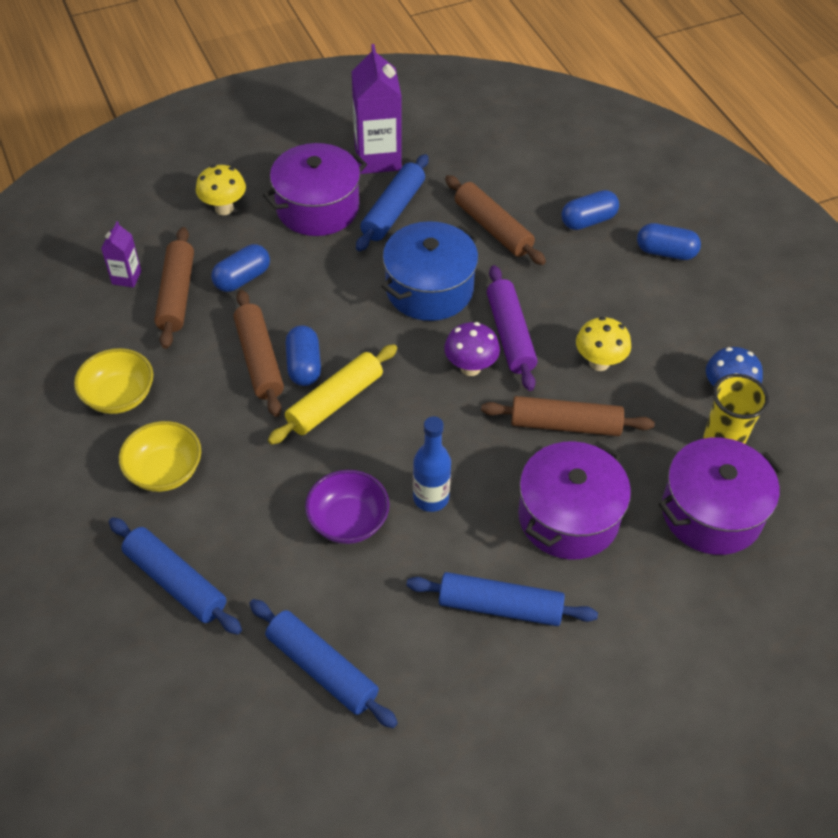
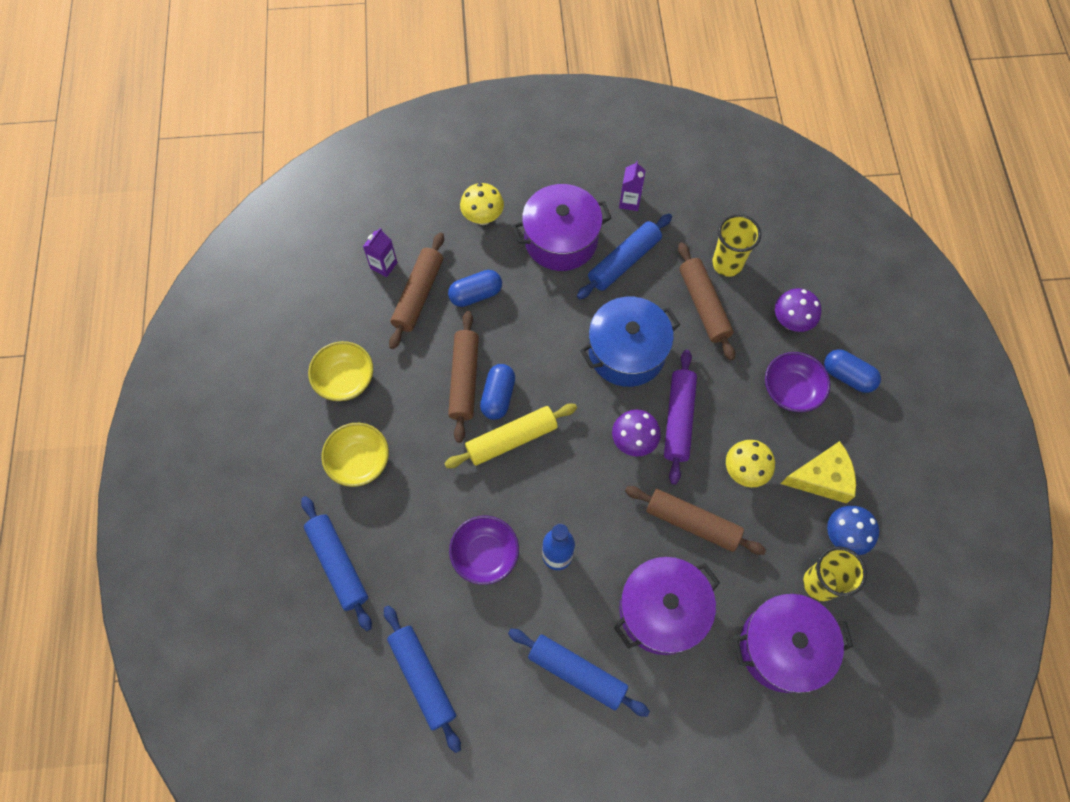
camera: 20 degrees right, 15 degrees up
purple carton [351,44,402,174] -> purple carton [619,161,646,211], size x0.51
blue capsule [561,190,619,230] -> purple mushroom [775,288,821,332]
none -> yellow cup [712,214,761,277]
none -> purple bowl [765,352,830,412]
none -> yellow cheese [781,441,856,503]

